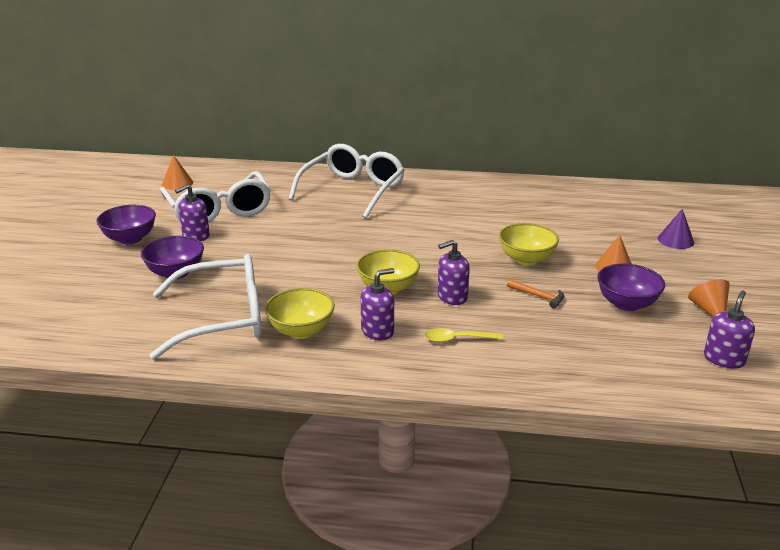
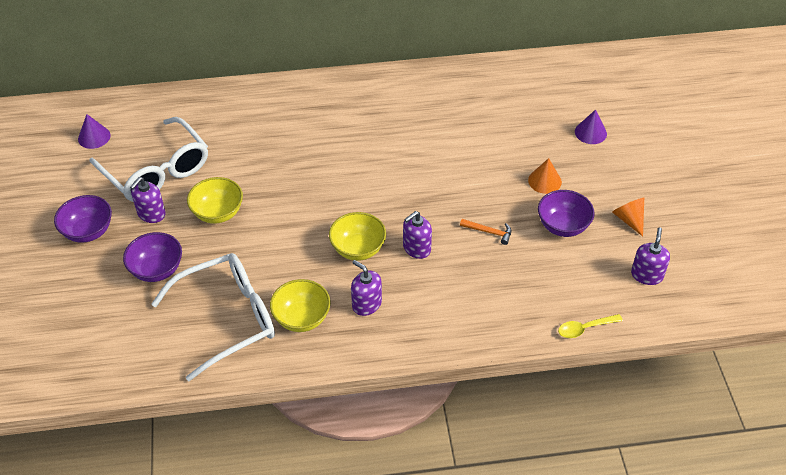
camera: 15 degrees left, 20 degrees up
orange cone [162,155,193,190] -> purple cone [78,114,111,149]
white glasses [288,144,405,218] -> none
purple soap dispenser [360,268,394,340] -> purple soap dispenser turned 90 degrees counterclockwise [351,260,382,316]
yellow spoon [424,328,503,343] -> yellow spoon moved to [558,314,623,338]
yellow bowl [499,223,559,265] -> yellow bowl moved to [187,177,243,224]

